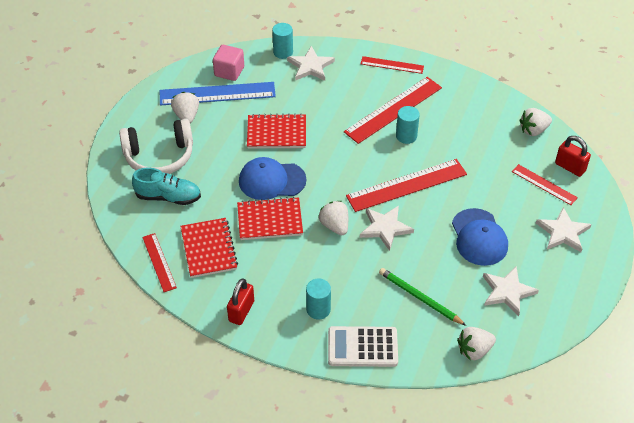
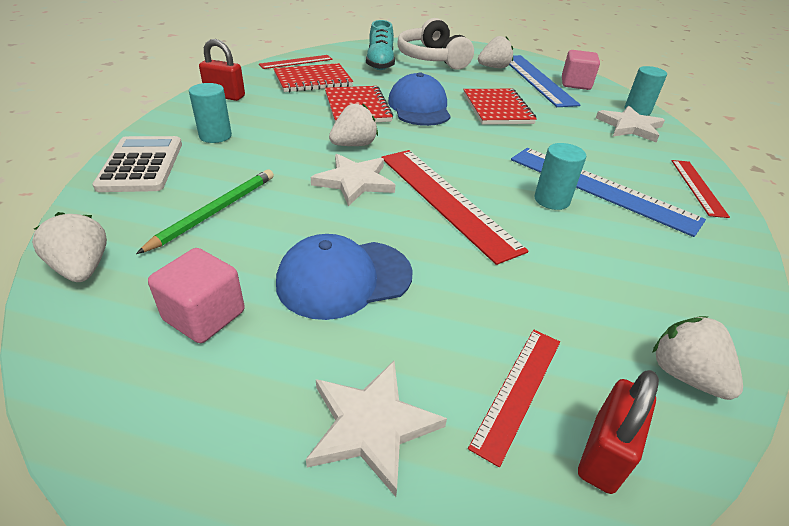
camera: 80 degrees right, 10 degrees down
red ruler [344,77,442,144] -> blue ruler [511,148,706,237]
white star [483,267,539,316] -> pink cube [148,248,245,343]

